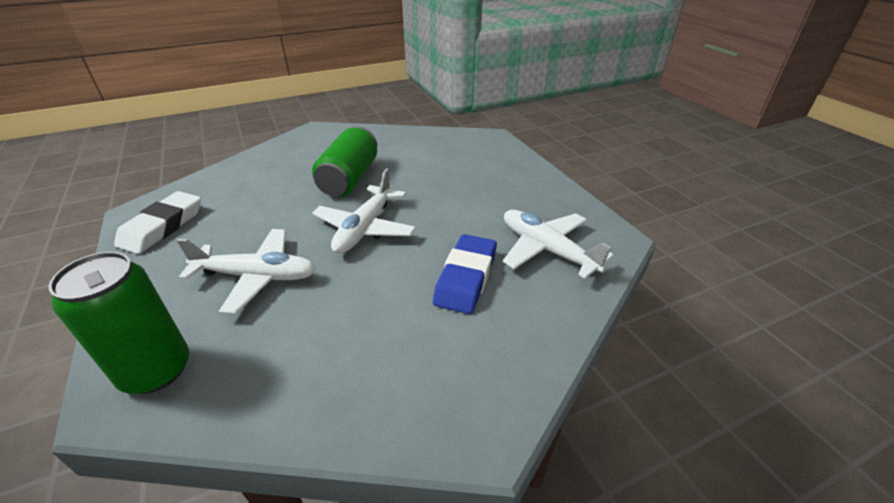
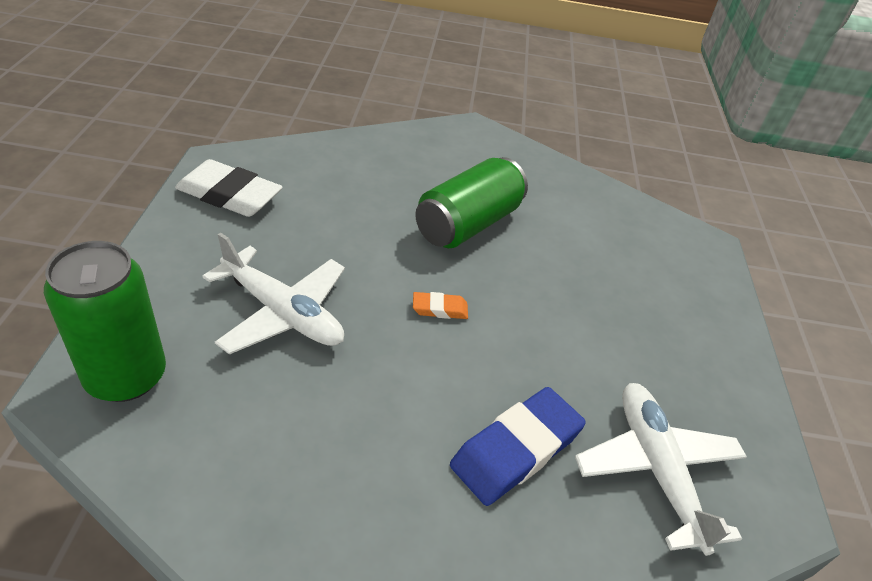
camera: 25 degrees right, 5 degrees up
white eraser [114,191,201,254] -> white eraser turned 60 degrees clockwise [175,159,283,217]
white plane [312,168,416,254] -> orange eraser [413,292,468,319]

